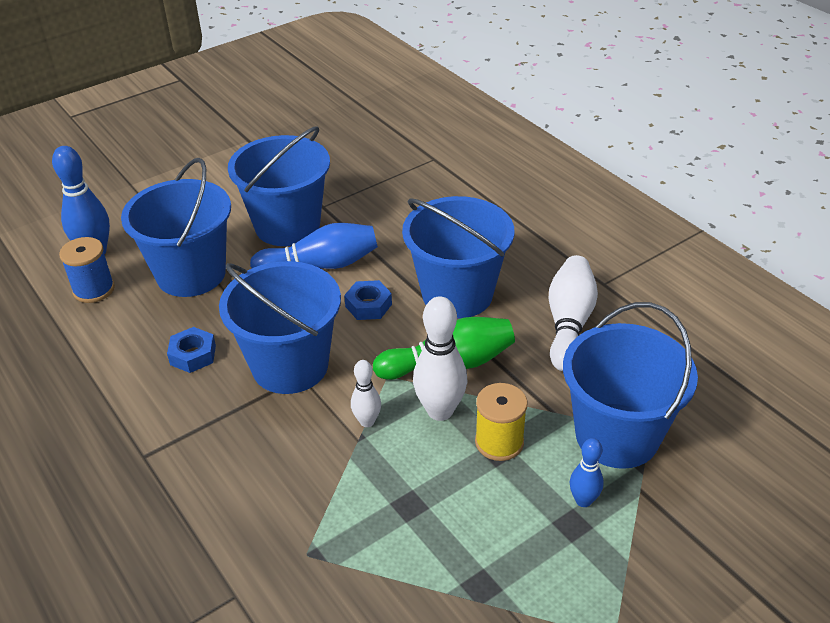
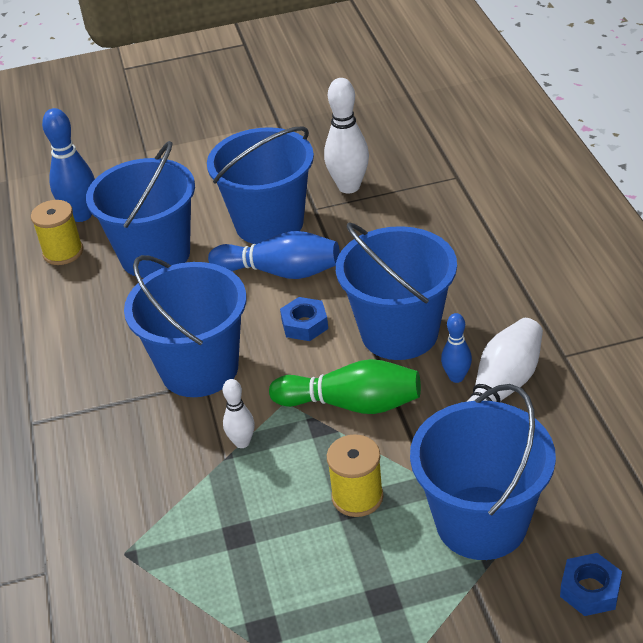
camera: 25 degrees right, 0 degrees up
blue spool [59,237,115,303] -> yellow spool [31,200,83,265]
blue nut [167,327,216,373] -> blue nut moved to [560,553,622,616]
white bowling pin [413,296,467,421] -> white bowling pin moved to [324,78,369,194]
blue bowling pin [570,438,604,507] -> blue bowling pin moved to [441,313,472,383]

